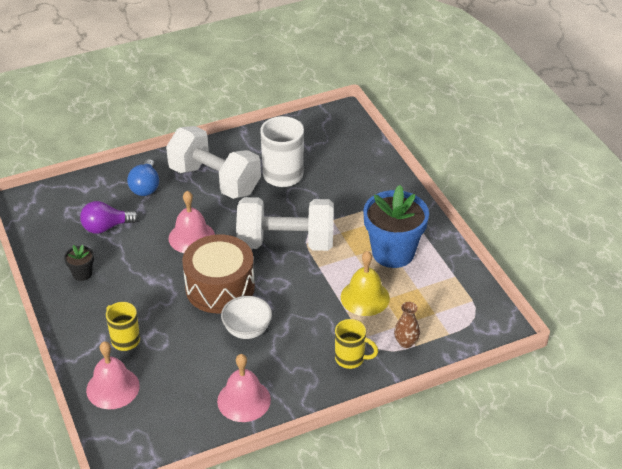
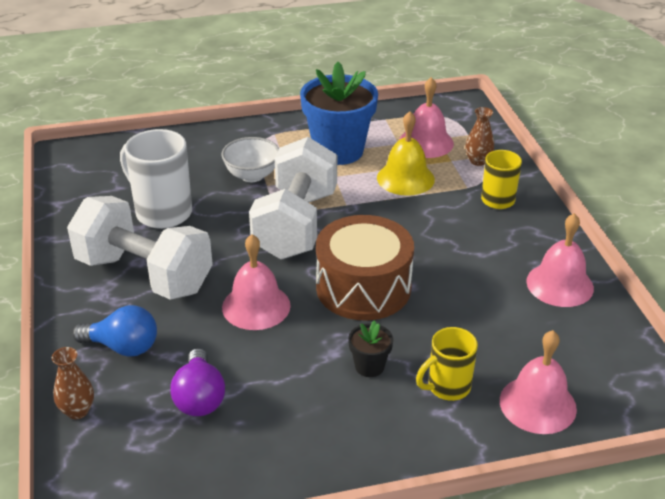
camera: 80 degrees left, 5 degrees down
black flower pot [64,245,94,281] -> black flower pot moved to [348,320,393,377]
white dumbbell [166,126,261,199] -> white dumbbell turned 75 degrees clockwise [67,196,213,300]
white bowl [221,296,272,339] -> white bowl moved to [221,137,279,182]
none -> brown vase [52,347,94,419]
none -> pink bell [399,77,454,158]

